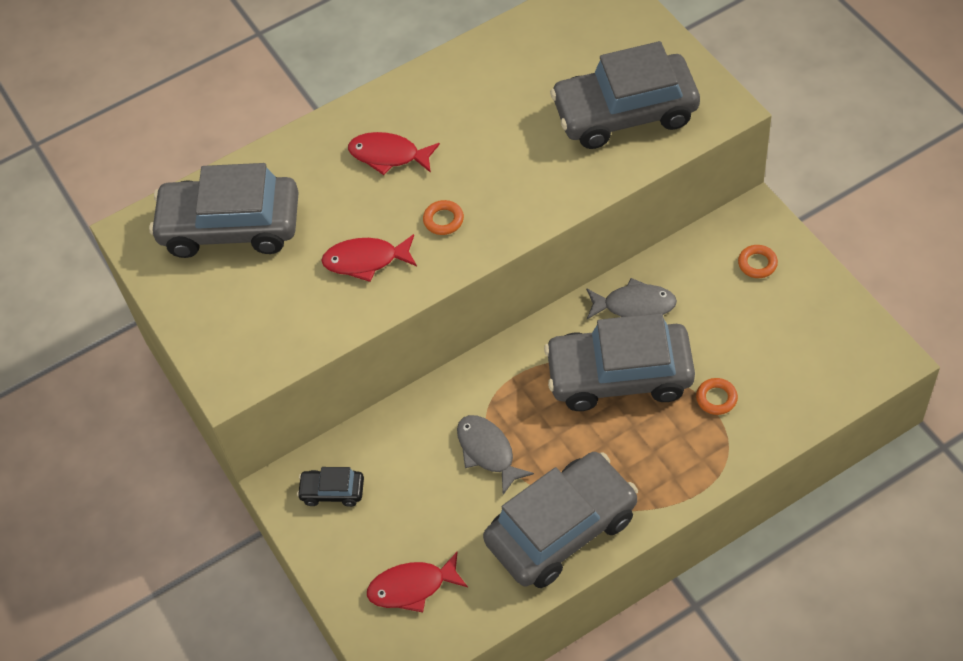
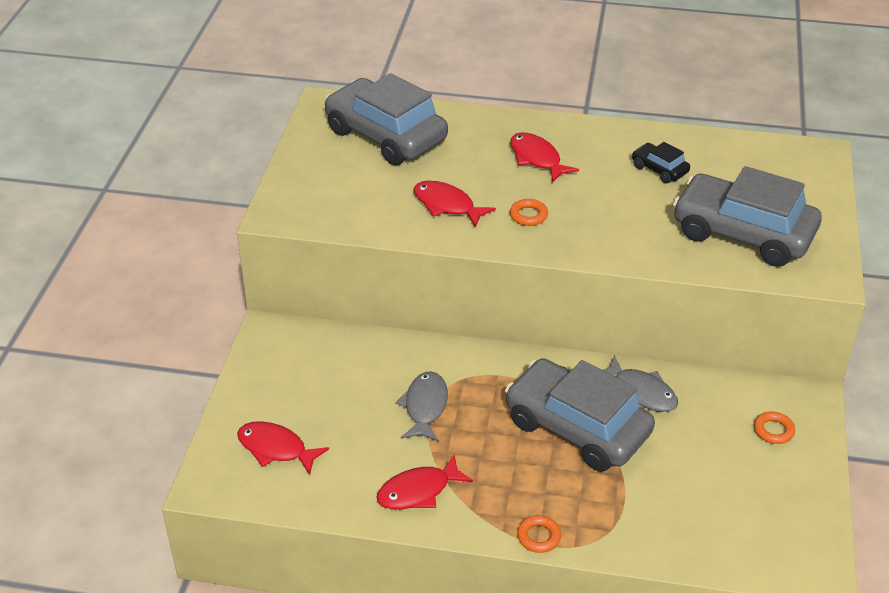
camera: 35 degrees right, 15 degrees down
black car [297,467,364,507] -> black car moved to [632,142,690,183]
grey car [483,452,638,588] -> red fish [377,455,473,510]
orange ring [696,378,738,415] -> orange ring moved to [517,515,561,553]

